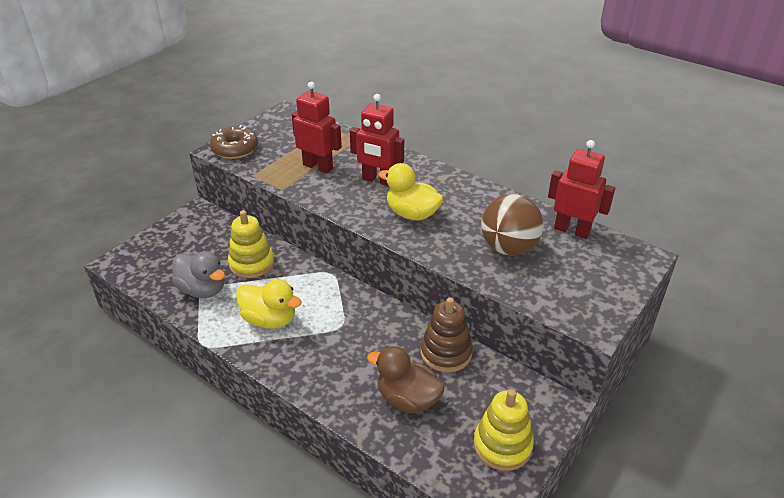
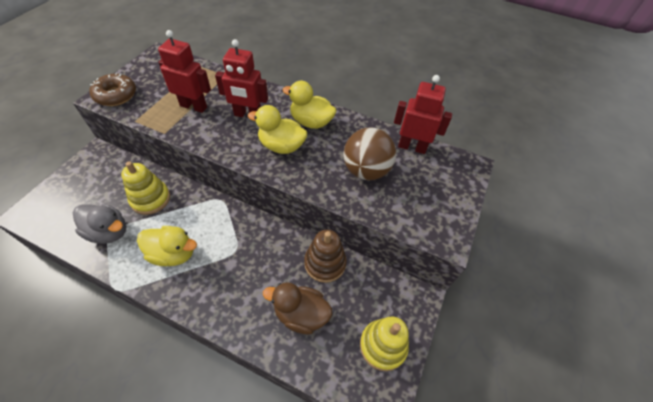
camera: 15 degrees left, 15 degrees up
none -> yellow duck [282,81,337,129]

